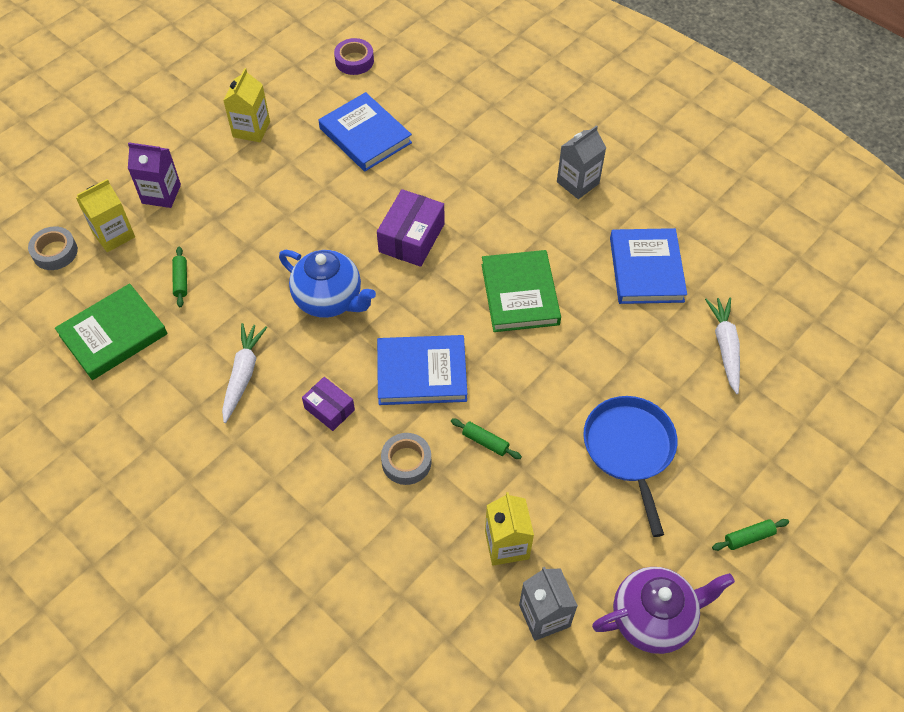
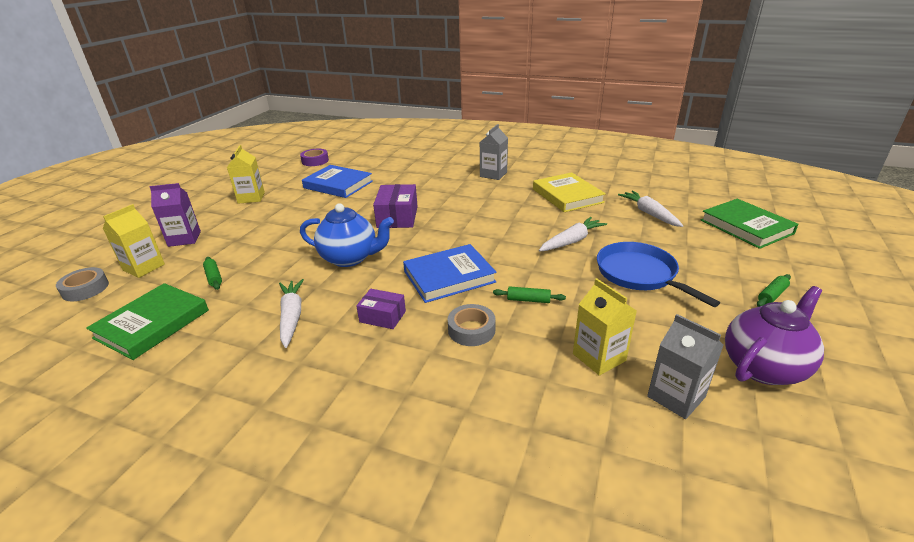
camera: 20 degrees left, 25 degrees down
green book [482,250,561,332] -> green book moved to [701,199,799,249]
blue book [610,228,687,304] -> yellow book [533,172,606,212]
none -> white carrot [539,217,607,251]

